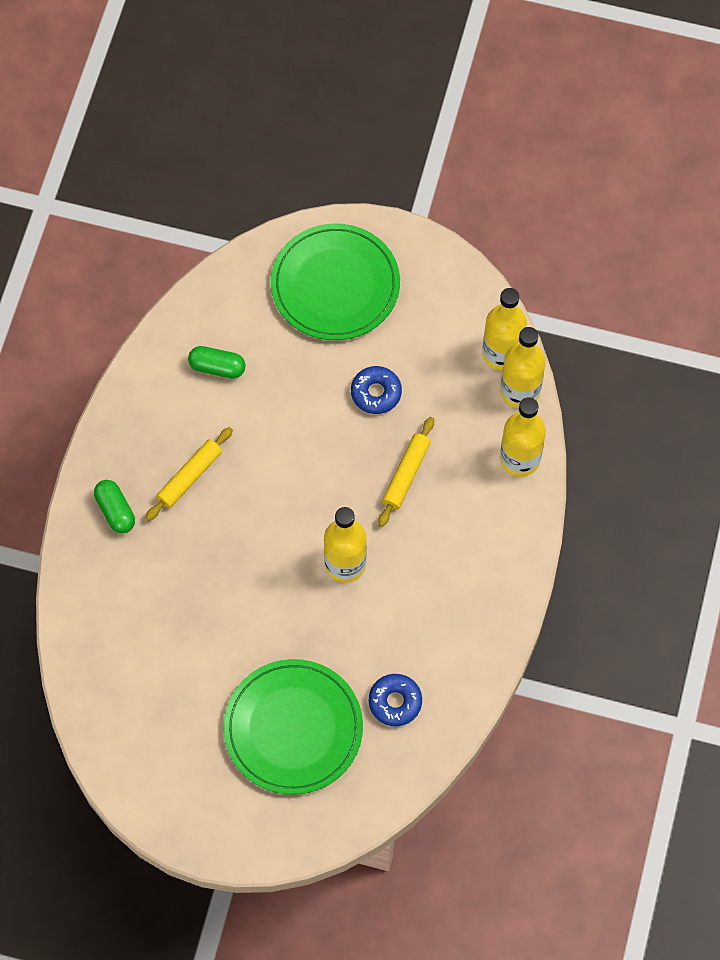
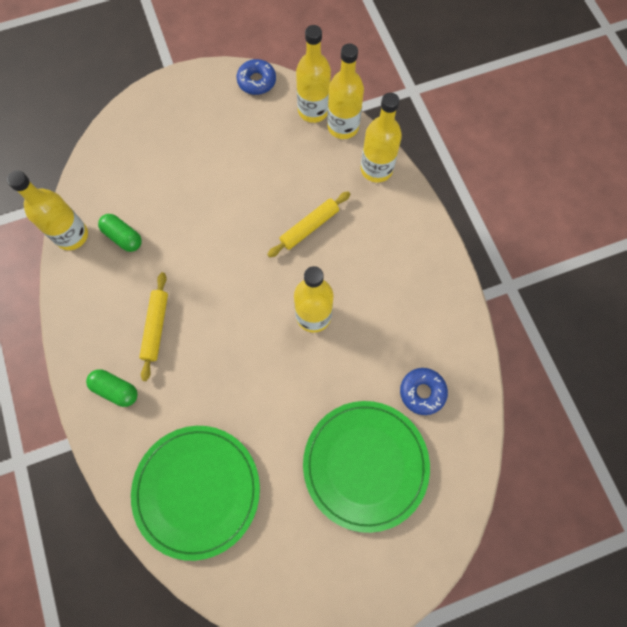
camera: 35 degrees left, 5 degrees up
green capsule [188,346,246,379] -> green capsule turned 60 degrees clockwise [98,214,142,252]
green plate [271,223,400,340] -> green plate moved to [131,426,260,561]
blue donut [351,366,402,414] -> blue donut moved to [236,59,276,95]
yellow rolling pin [378,417,434,527] -> yellow rolling pin turned 60 degrees clockwise [267,192,350,258]
none -> yellow bottle [7,170,88,250]

